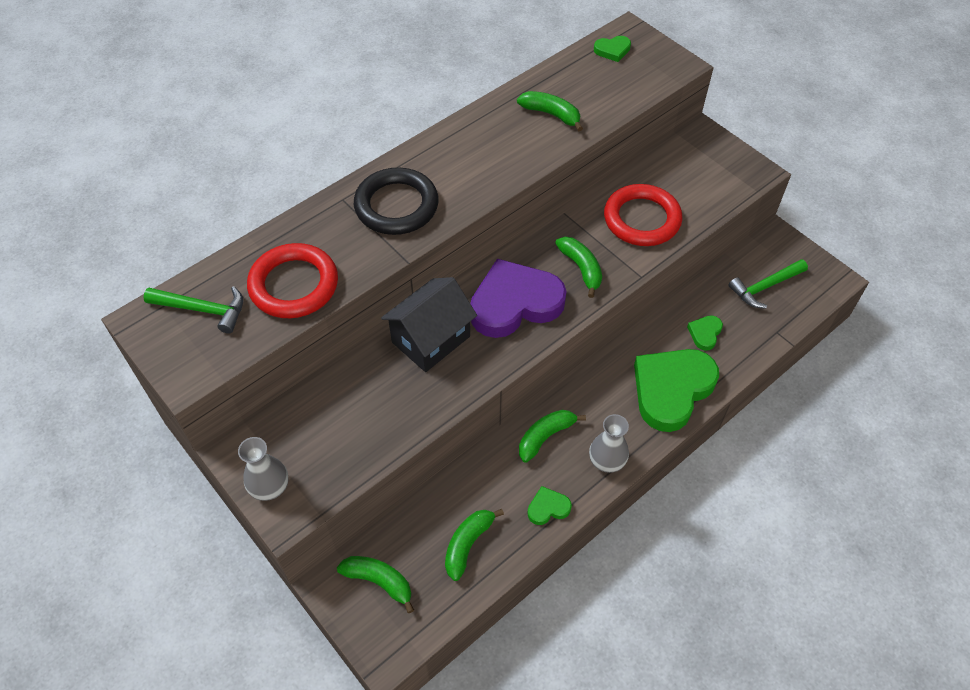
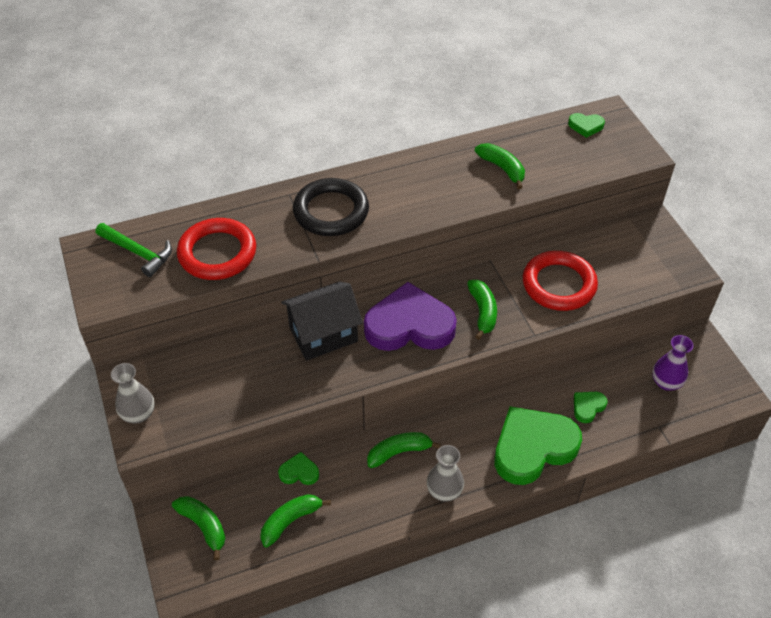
camera: 20 degrees right, 5 degrees down
green heart [527,486,572,525] -> green heart moved to [278,452,319,485]
green hammer [728,259,808,309] -> purple vase [652,335,694,391]

